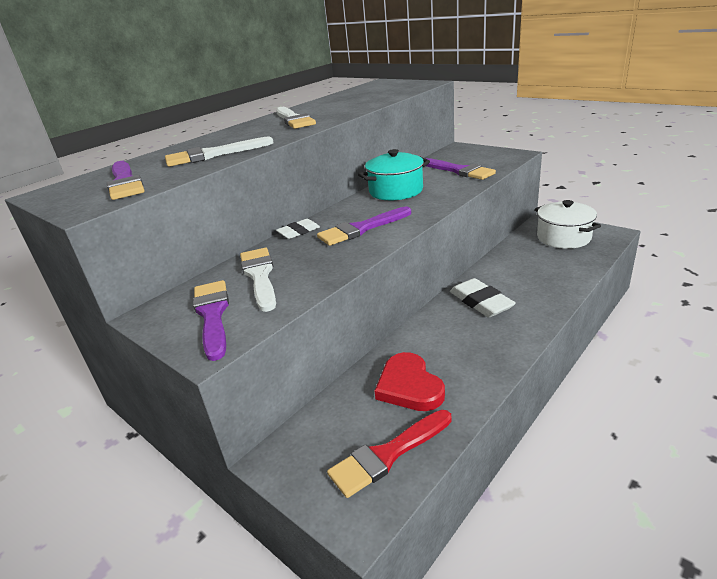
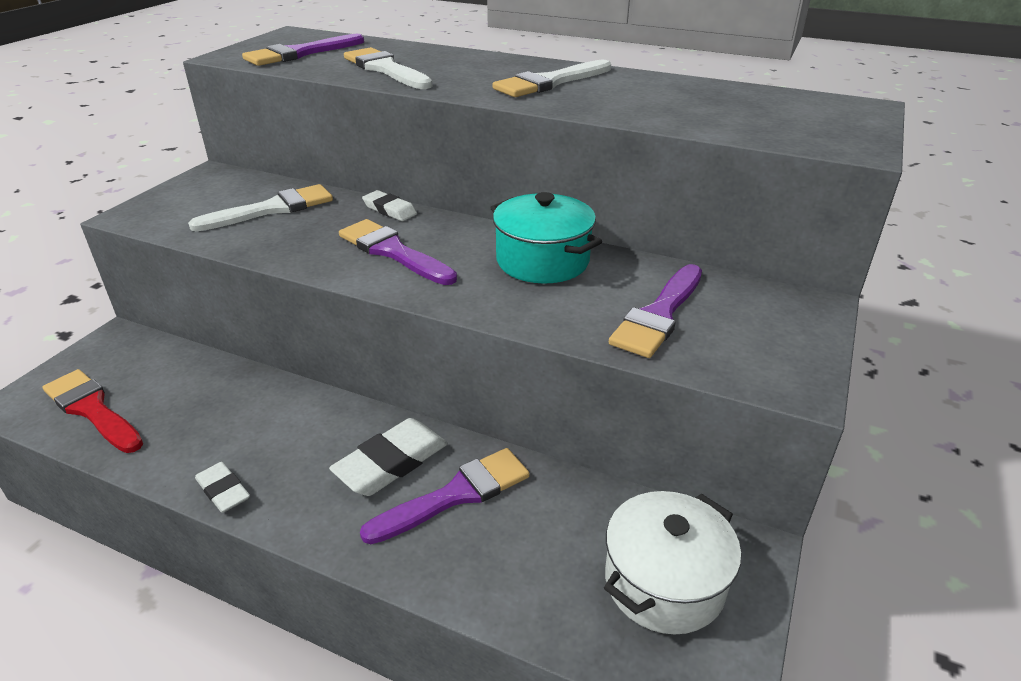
camera: 70 degrees right, 5 degrees up
purple brush [193,280,229,361] -> purple brush moved to [360,448,530,544]
red heart [375,352,445,411] -> none
none -> white eraser [195,462,250,513]

